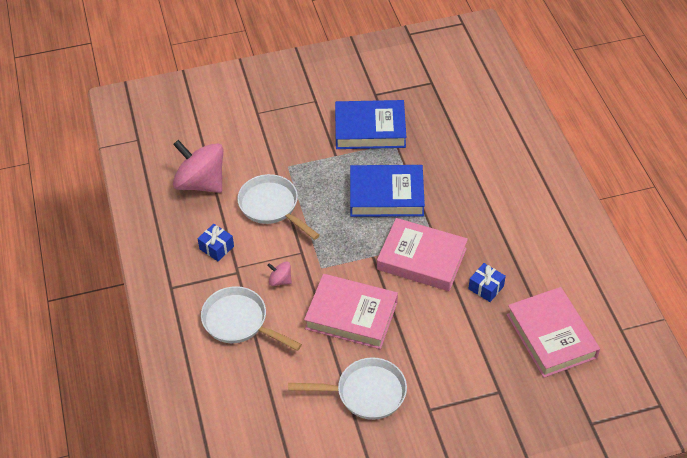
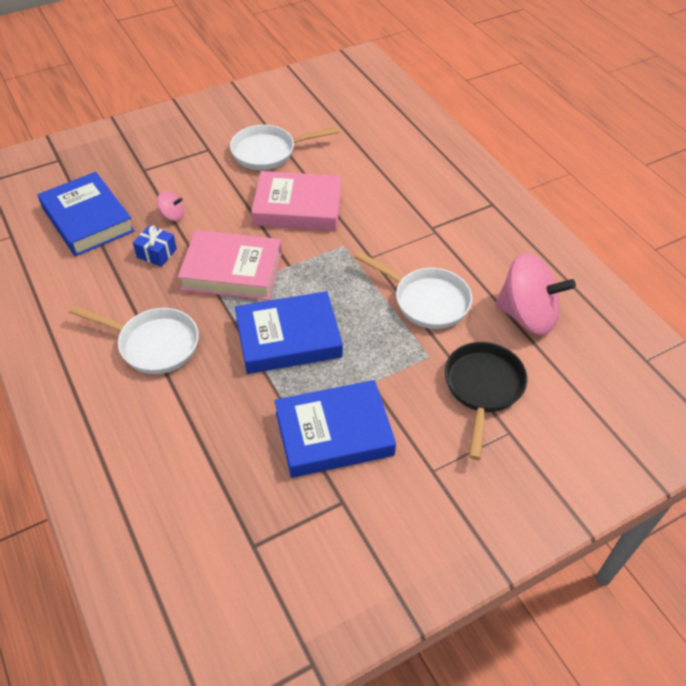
camera: 165 degrees right, 0 degrees up
blue gift [197,224,234,261] -> none
white pan [201,286,302,351] -> white pan moved to [69,305,199,374]
pink spinning top [267,262,292,286] -> pink spinning top moved to [157,191,184,221]
pink book [507,287,600,378] -> blue book [38,172,135,256]
none -> black pan [445,342,528,460]

